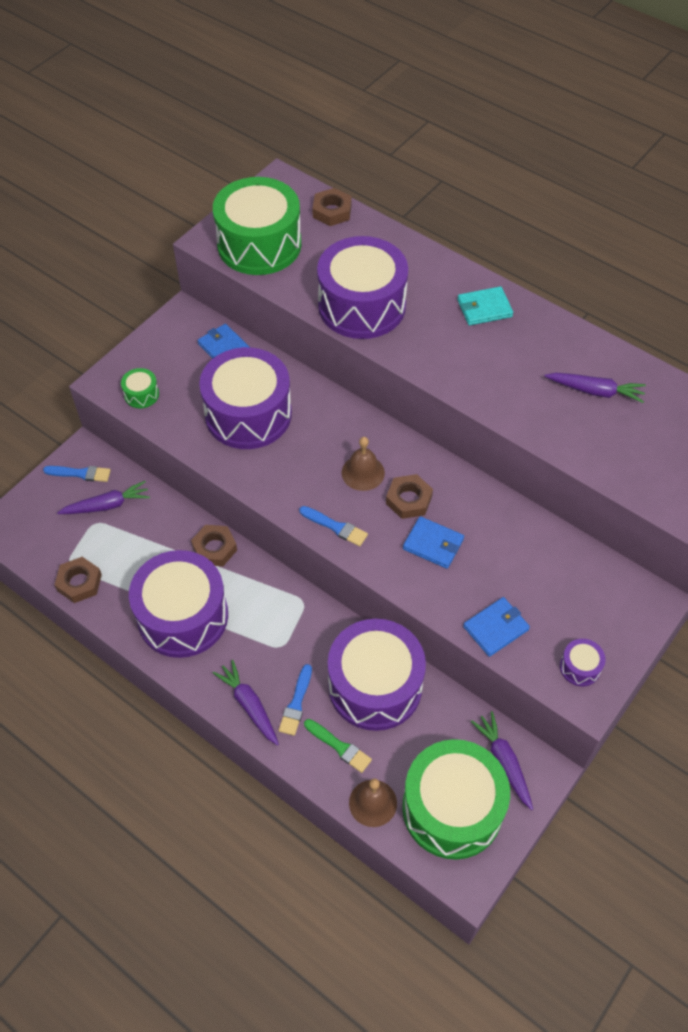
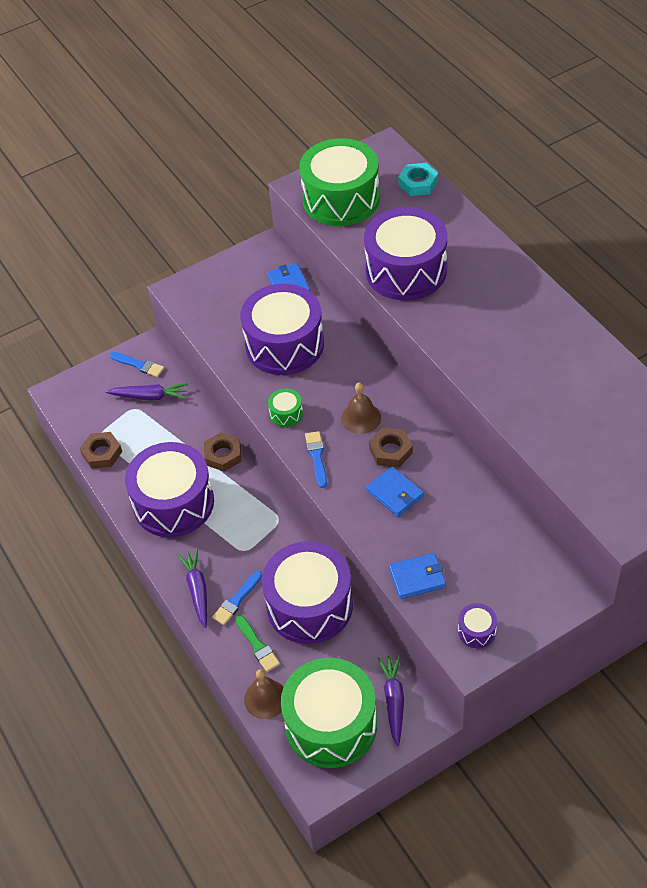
camera: 25 degrees right, 5 degrees down
green drum [121,368,159,408] -> green drum moved to [268,389,303,427]
blue brush [299,506,368,547] -> blue brush turned 150 degrees counterclockwise [305,431,327,488]
brown nut [312,188,352,226] -> turquoise nut [398,163,438,196]
turquoise wallet [457,286,513,326] -> none
purple carrot [544,373,646,403] -> none

